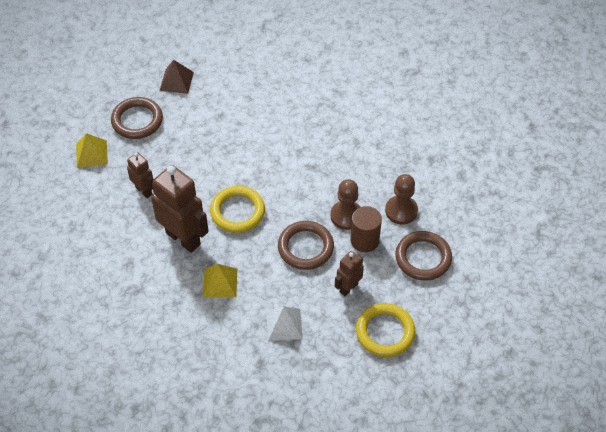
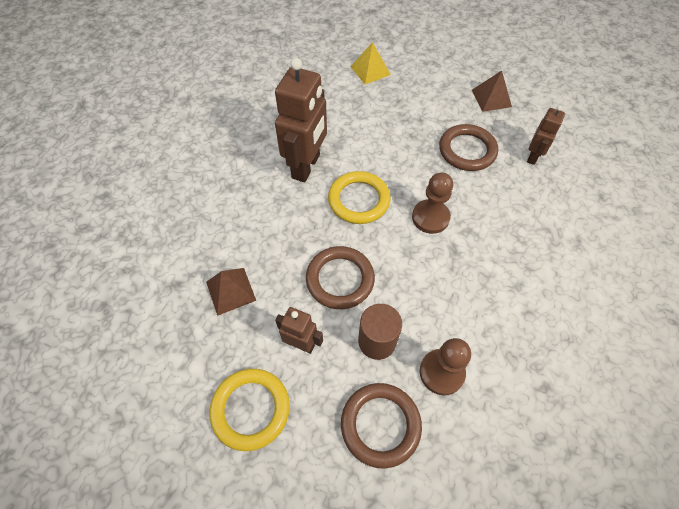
camera: 70 degrees right, 5 degrees up
brown ring [111,97,163,139] -> brown ring moved to [439,124,498,171]
brown robot [127,152,153,198] -> brown robot moved to [527,105,565,165]
yellow pyramid [203,264,237,297] -> none
white pyramid [267,306,302,341] -> brown pyramid [206,268,256,316]
brown pawn [330,179,360,230] -> brown pawn moved to [412,172,453,234]

